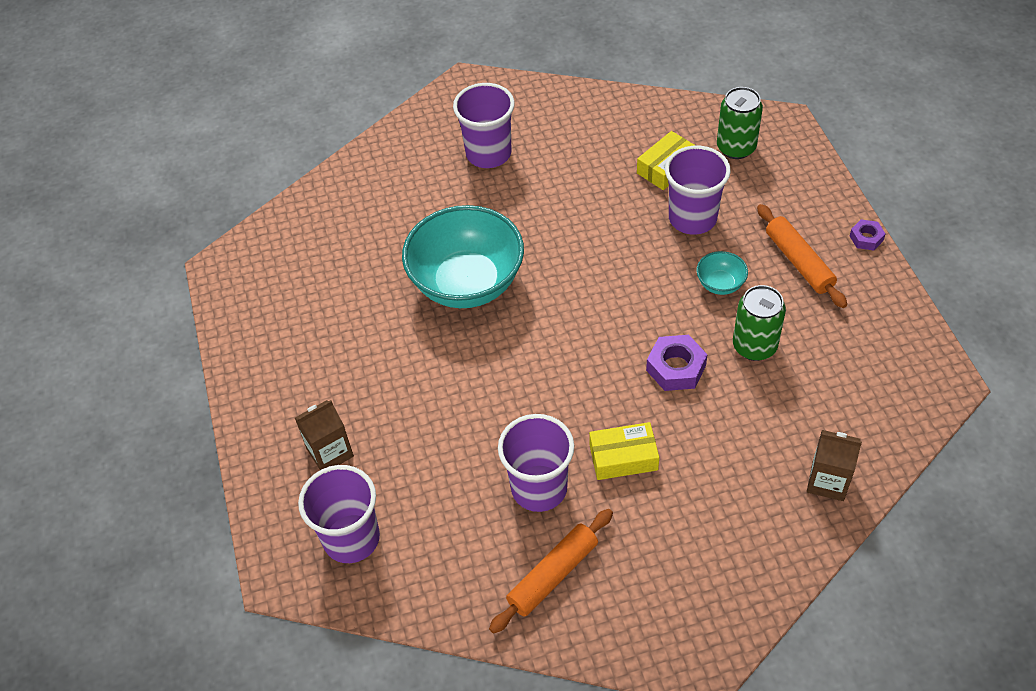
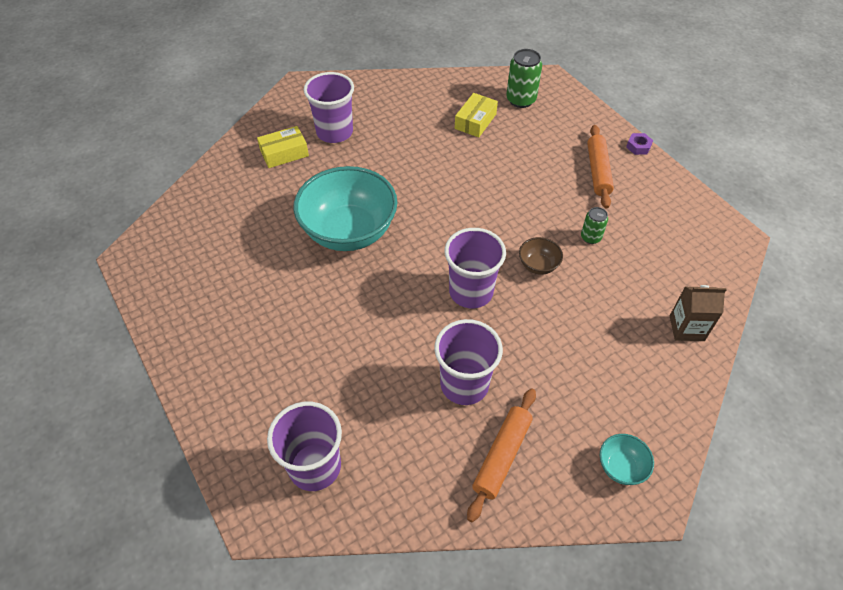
camera: 20 degrees left, 0 degrees up
brown carton [295,400,354,470] -> none
yellow box [589,422,659,480] -> yellow box moved to [257,126,309,168]
purple nut [646,335,708,391] -> brown bowl [519,237,563,275]
purple cup [665,146,731,235] -> purple cup moved to [445,228,506,308]
turquoise bowl [697,251,748,295] -> turquoise bowl moved to [600,434,654,485]
green can [733,285,786,361] -> green can [581,207,608,244], size x0.59
orange rolling pin [757,204,847,308] -> orange rolling pin turned 45 degrees clockwise [587,125,614,209]

